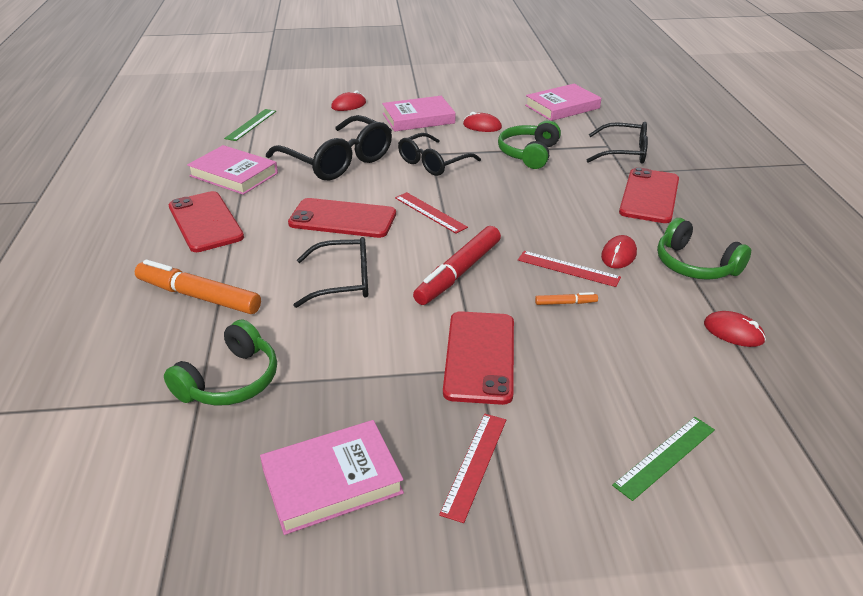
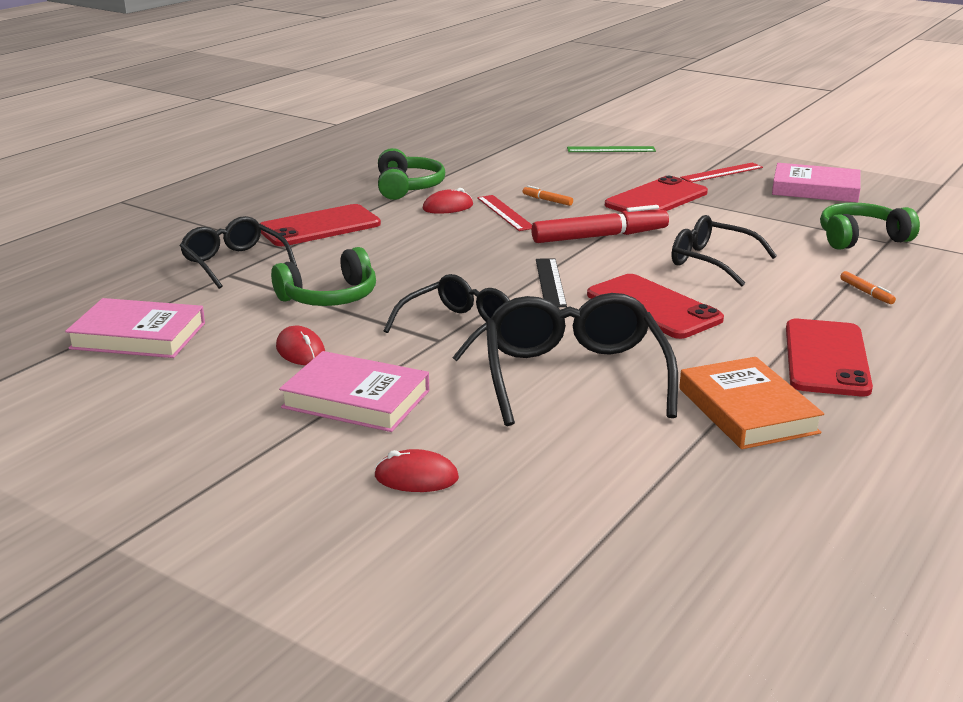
camera: 140 degrees left, 10 degrees down
orange marker [135,259,261,314] -> orange marker [840,271,896,304], size x0.43
pink book [187,145,278,195] -> orange book [679,357,824,449]
green ruler [224,109,276,141] -> none
red ruler [395,192,468,234] -> black ruler [536,258,567,307]
black glasses [398,133,481,176] -> black glasses turned 45 degrees counterclockwise [383,274,510,361]
red mouse [704,311,766,347] -> none

